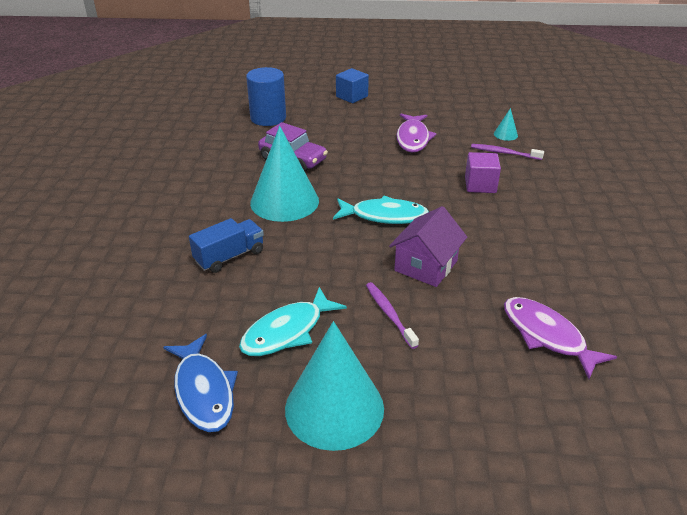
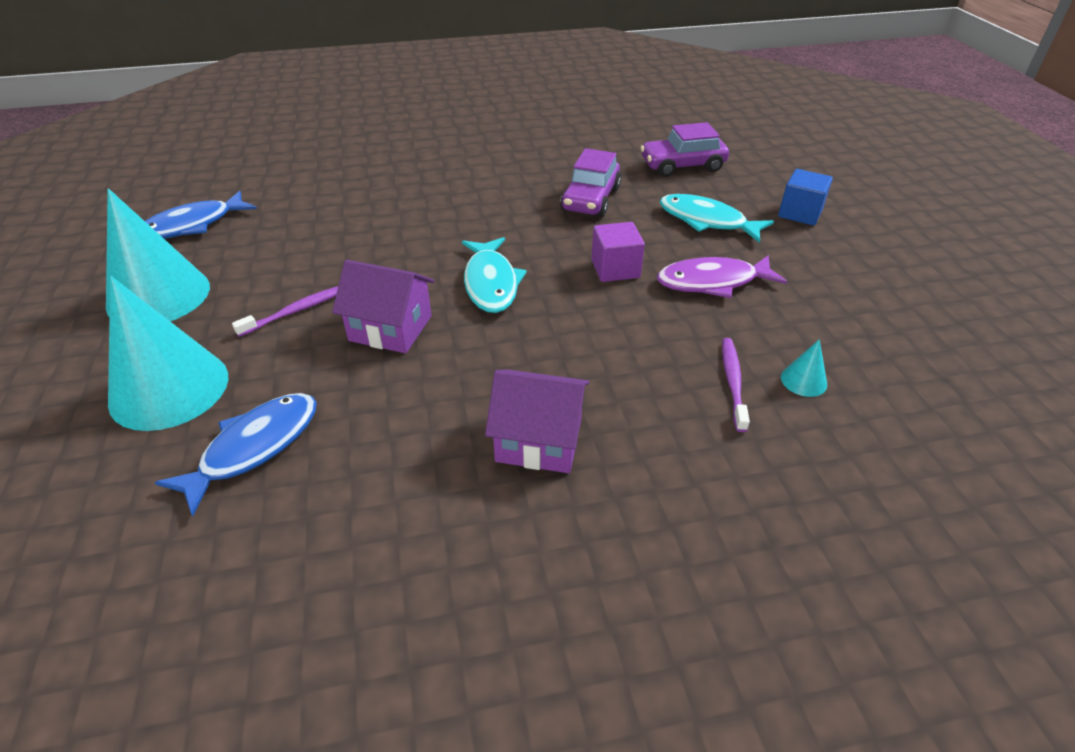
camera: 75 degrees right, 5 degrees up
blue truck [189,218,264,273] -> none
turquoise fish [239,287,347,356] -> turquoise fish moved to [659,194,774,243]
blue cylinder [246,67,286,126] -> purple car [640,122,729,177]
turquoise cone [250,126,319,222] -> turquoise cone moved to [108,276,228,431]
purple cube [465,152,501,193] -> purple cube moved to [591,222,645,282]
purple fish [504,297,617,379] -> blue fish [155,393,317,516]
none -> purple house [485,370,590,473]

